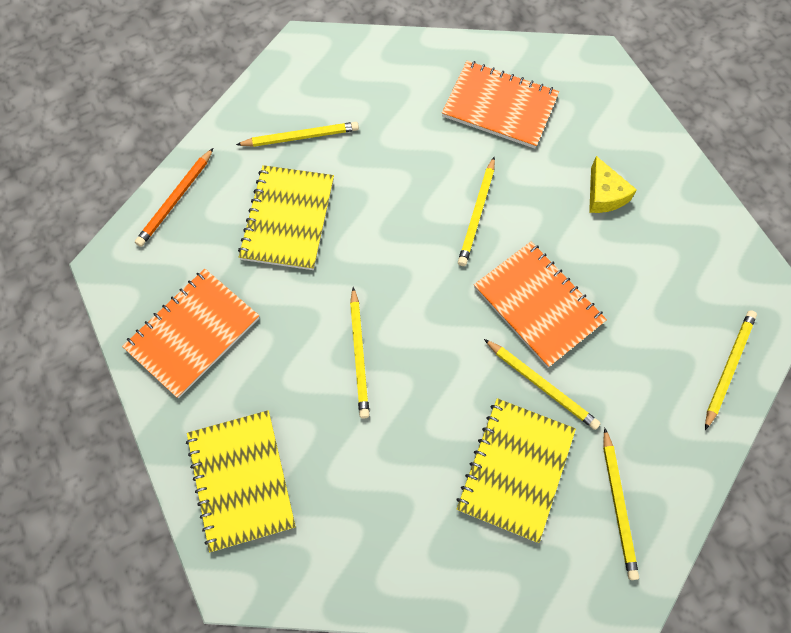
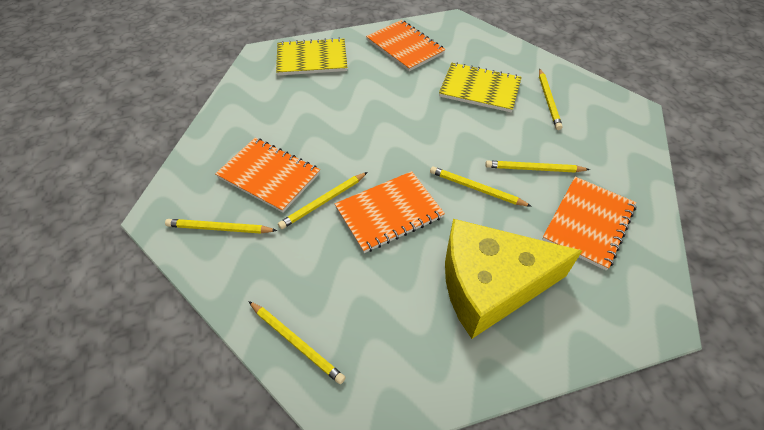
camera: 100 degrees right, 15 degrees down
orange pencil [135,148,213,247] -> none
yellow pencil [350,287,369,418] -> yellow pencil moved to [485,160,590,173]
yellow notebook [456,398,576,543] -> orange notebook [215,138,320,213]
yellow cheese [589,156,637,213] -> yellow cheese [445,219,582,339], size x2.42

